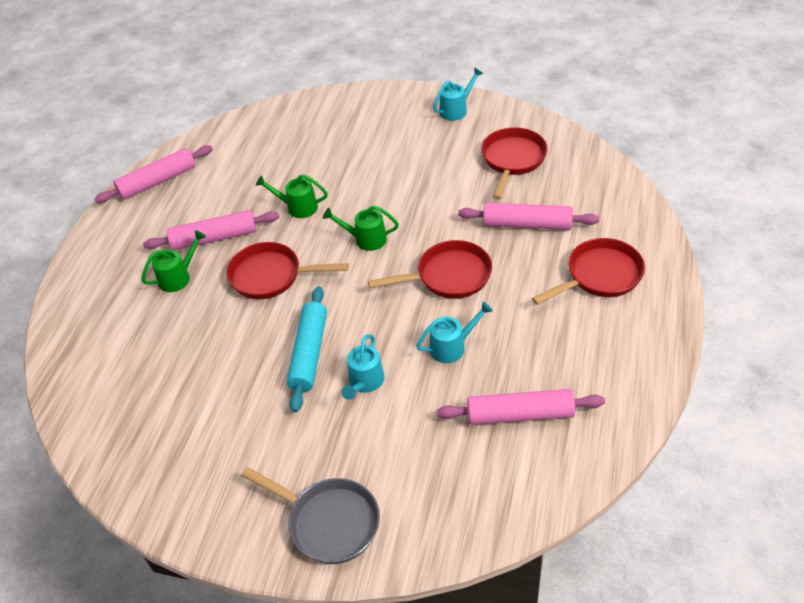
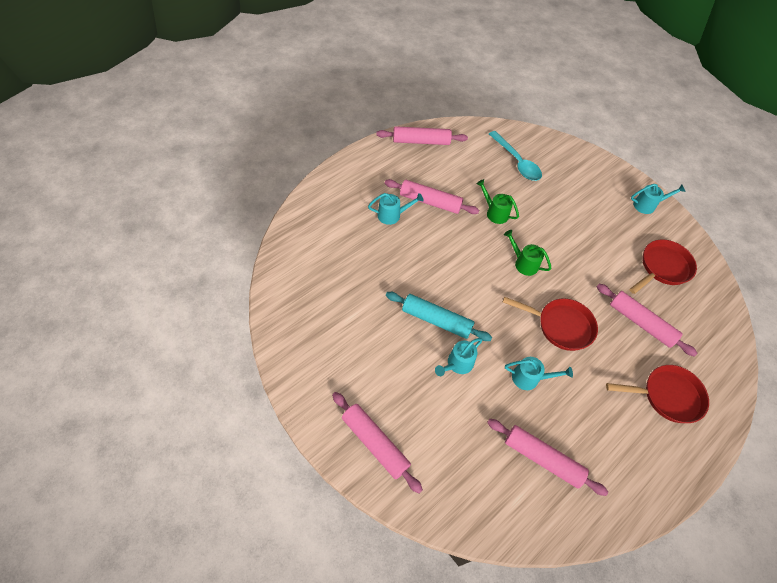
camera: 25 degrees right, 10 degrees up
green watering can [141,230,206,292] -> turquoise watering can [368,193,424,225]
red pan [227,242,349,299] -> none
grey pan [242,467,380,564] -> pink rolling pin [332,392,423,493]
turquoise rolling pin [287,286,327,412] -> turquoise rolling pin turned 75 degrees clockwise [386,292,492,341]
none -> turquoise spoon [489,131,542,181]

